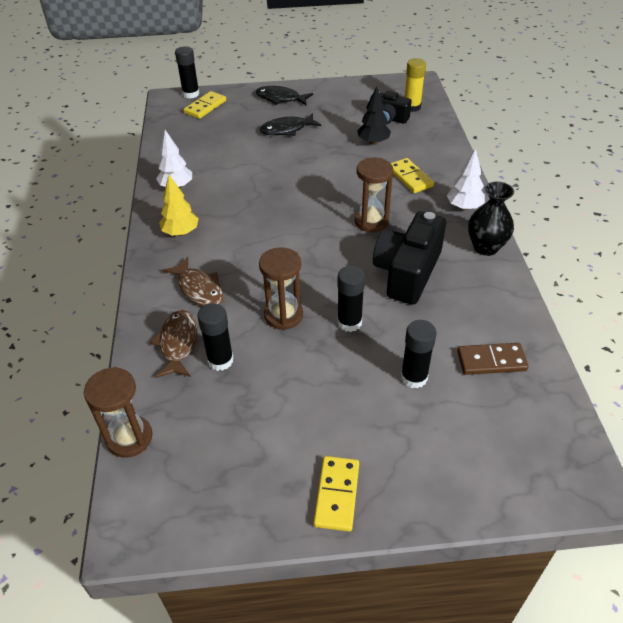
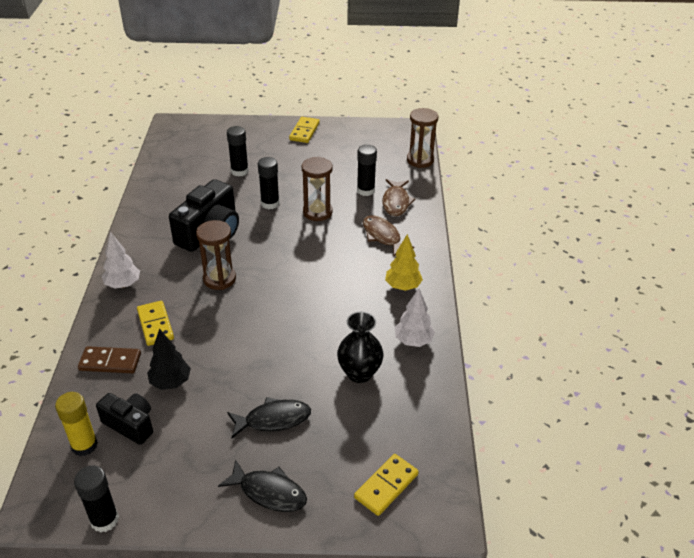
camera: 175 degrees left, 5 degrees down
black glue stick [175,46,199,99] -> black glue stick moved to [74,465,119,533]
brown domino [457,343,529,375] -> brown domino moved to [78,346,141,373]
black vase [468,182,514,256] -> black vase moved to [337,311,384,383]

